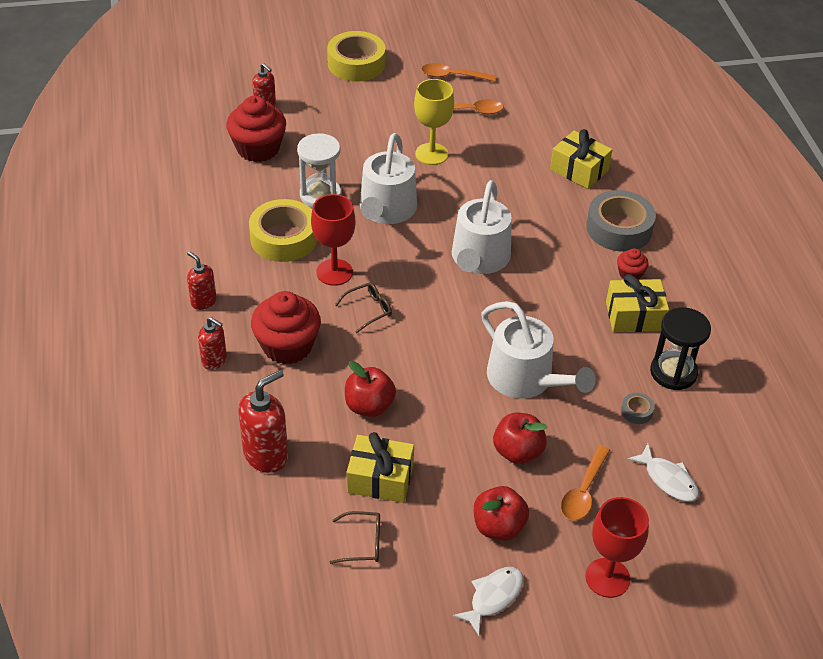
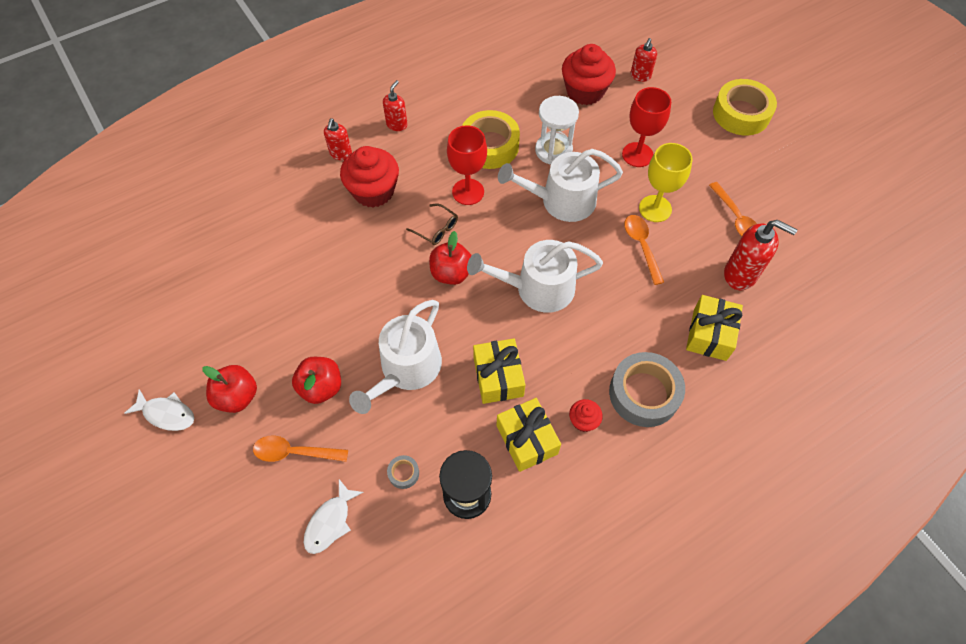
camera: 70 degrees right, 15 degrees up
red soap dispenser [238,370,288,473] -> red soap dispenser moved to [724,220,798,290]
brown glasses [329,511,380,564] -> none
red apple [345,361,396,417] -> red apple moved to [429,231,472,285]
yellow gift [347,432,414,503] -> yellow gift moved to [473,338,526,404]
orange spoon [421,63,496,82] -> orange spoon moved to [624,215,664,285]
red goblet [585,497,649,598] -> red goblet moved to [622,87,671,167]

